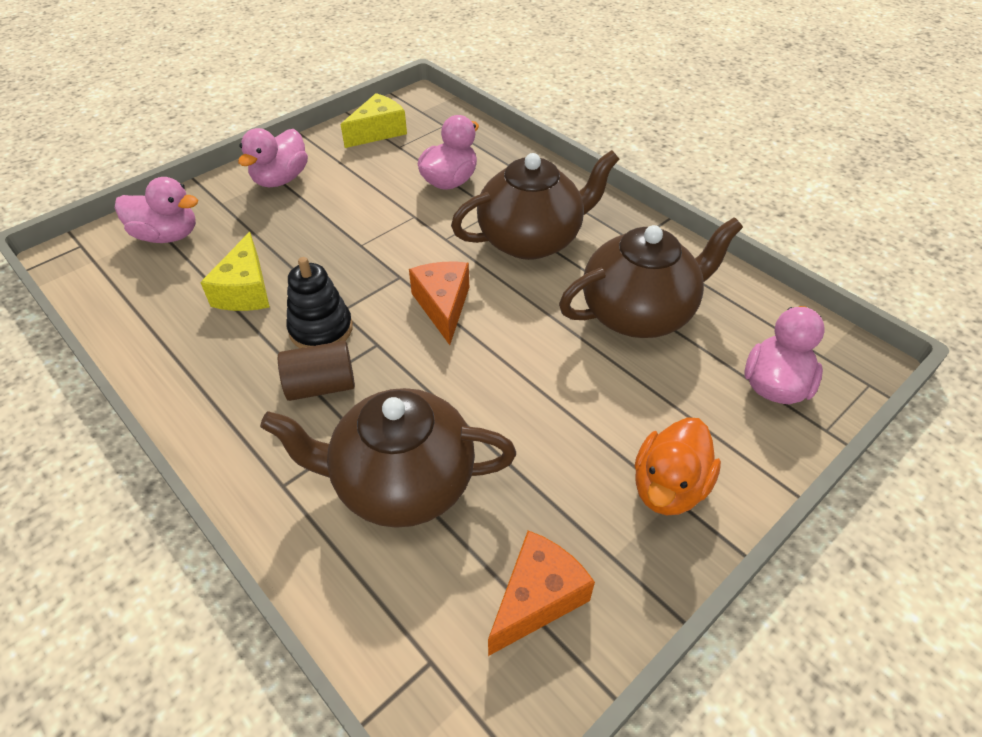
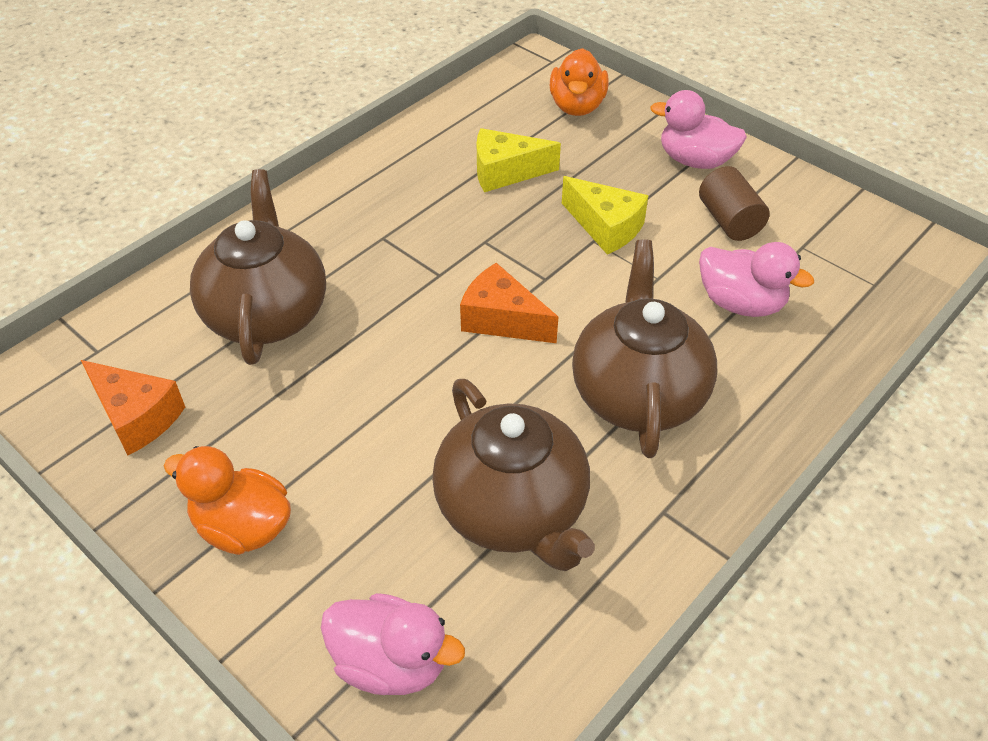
camera: 85 degrees right, 0 degrees up
pink duck [115,177,198,243] -> orange duck [550,48,609,116]
brown cylinder [278,341,355,401] -> brown cylinder moved to [699,166,770,241]
black stacking toy [286,257,353,348] -> none
yellow cheese [341,93,407,148] -> yellow cheese moved to [562,176,648,254]
orange cheese [409,262,469,345] -> orange cheese turned 135 degrees counterclockwise [460,263,558,343]
brown teapot [451,150,619,260] -> brown teapot turned 150 degrees counterclockwise [572,239,717,458]

